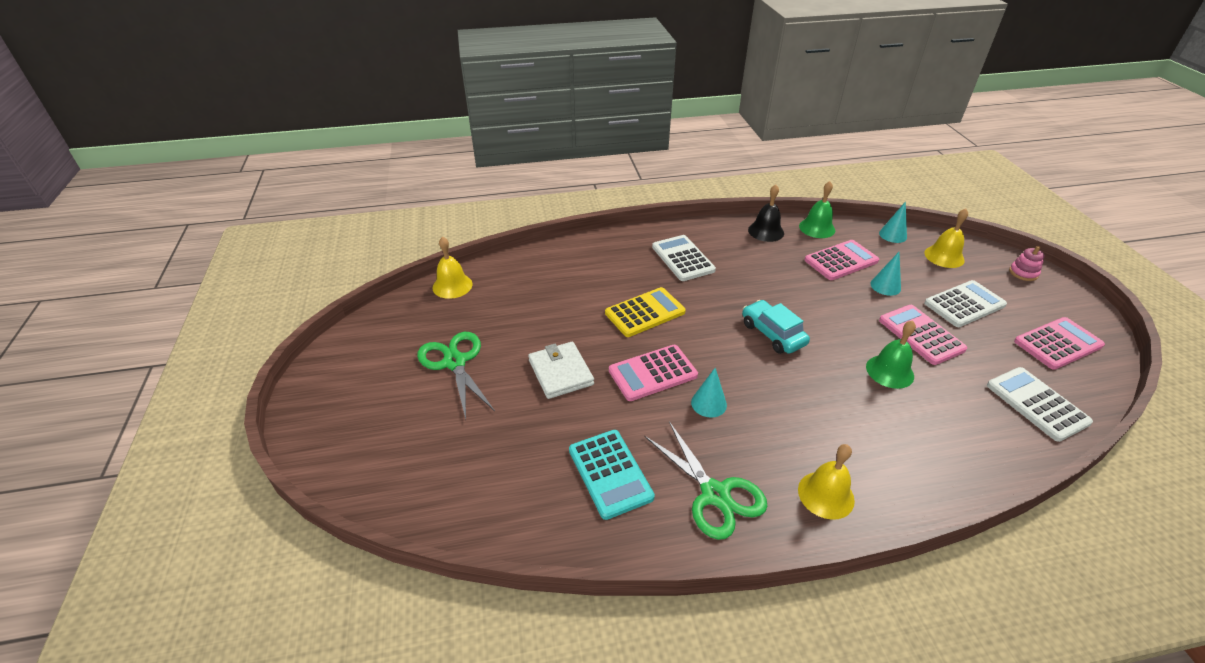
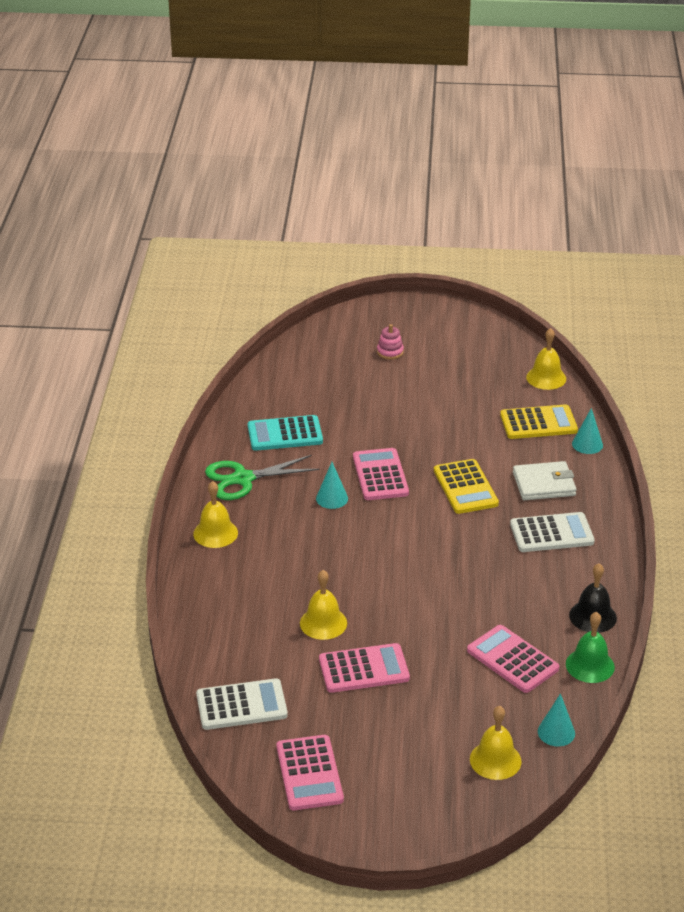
camera: 105 degrees right, 5 degrees down
green scissors [417,332,495,419] -> none
white wallet [528,342,594,399] -> white wallet moved to [513,461,577,500]
turquoise car [742,300,810,354] -> none
pink calculator [805,240,879,280] -> pink calculator turned 150 degrees clockwise [467,625,559,693]
green bell [866,320,916,389] -> yellow bell [300,570,347,640]
turquoise cone [870,252,901,296] -> turquoise cone moved to [572,408,603,454]
white calculator [924,280,1007,327] -> none
pink stacking toy [1009,246,1045,281] -> pink stacking toy moved to [377,324,404,360]
none -> yellow calculator [500,404,578,439]

